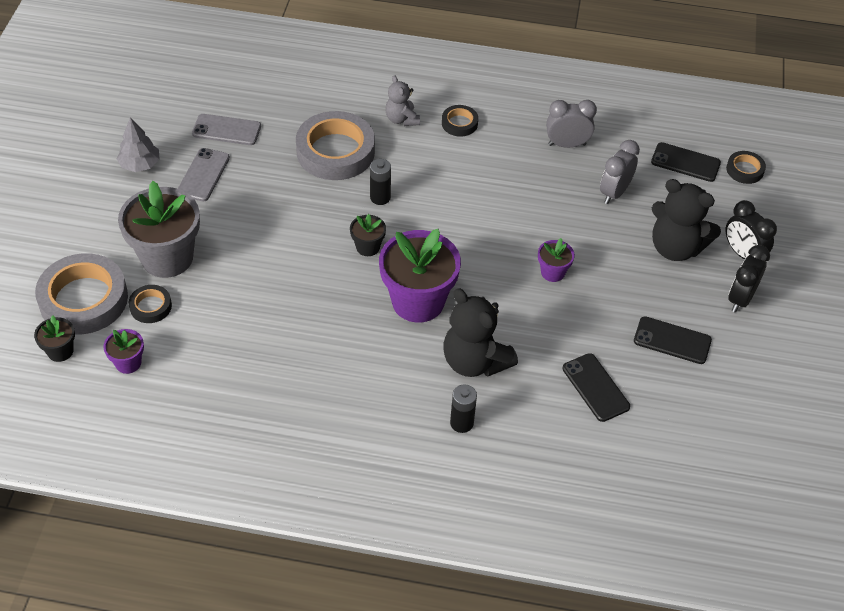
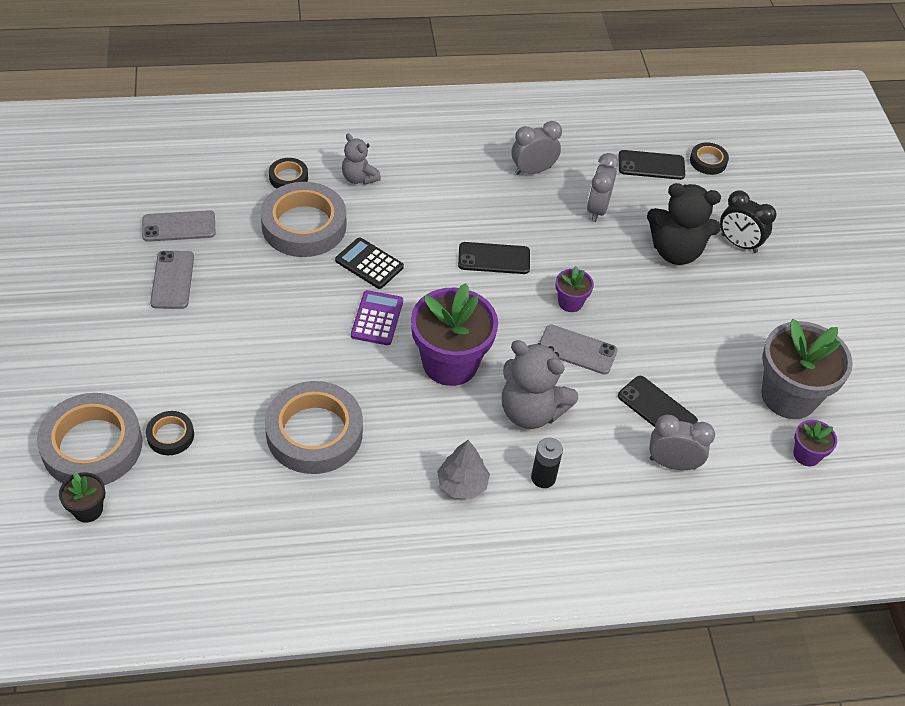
camera: 20 degrees left, 0 degrees up
purple flower pot [103,329,144,374] -> purple flower pot moved to [793,420,837,466]
grey tree [117,117,160,172] -> grey tree moved to [437,440,490,499]
grey flower pot [118,181,200,278] -> grey flower pot moved to [761,319,853,419]
black flower pot [350,214,386,256] -> purple calculator [351,290,403,345]
black battery [370,159,391,205] -> black calculator [335,237,404,289]
black tape [442,105,478,137] -> black tape moved to [269,158,308,189]
black teddy bear [443,288,518,377] -> grey teddy bear [502,340,578,429]
black phone [634,316,712,364] -> black phone moved to [458,242,530,274]
black clock [728,245,770,312] -> none
none -> grey tape [265,381,363,474]
none -> grey phone [539,324,618,375]
none -> grey clock [649,415,715,470]

